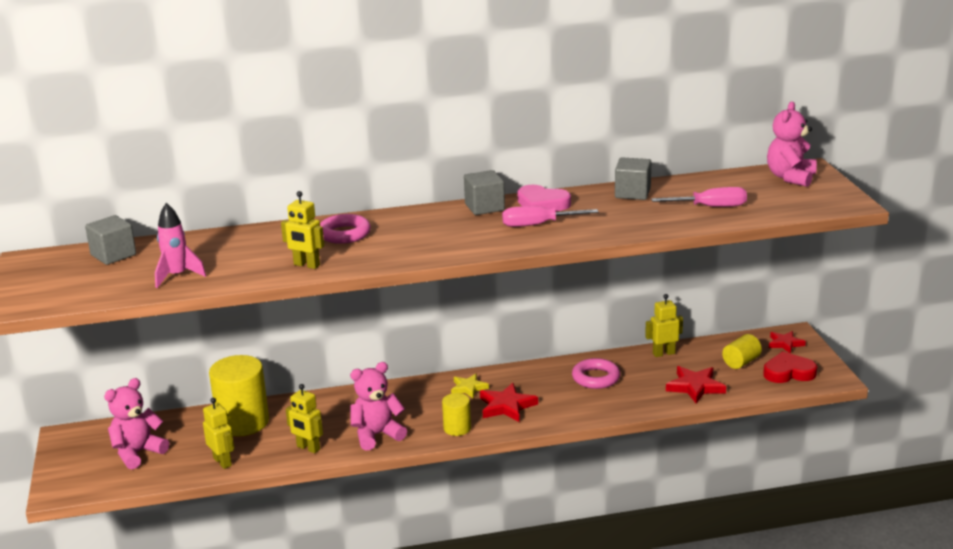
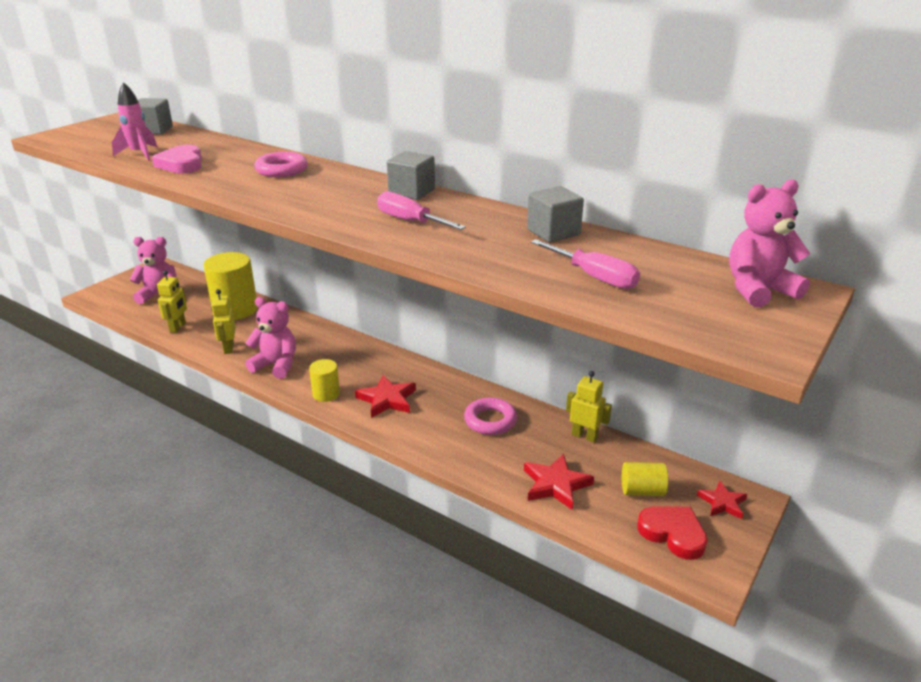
camera: 45 degrees right, 5 degrees up
yellow robot [281,191,324,269] -> none
yellow star [451,374,489,398] -> none
pink heart [517,185,571,211] -> pink heart moved to [152,145,202,173]

